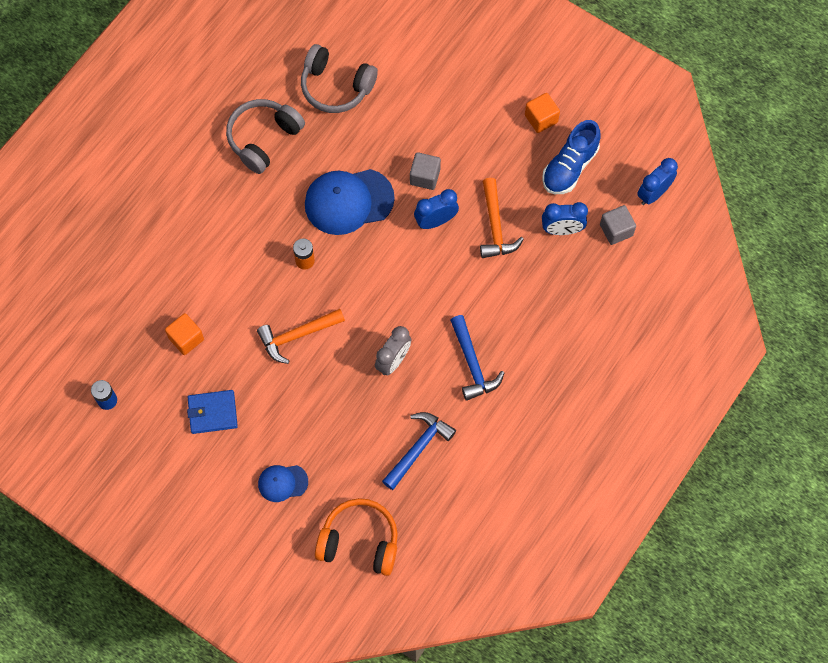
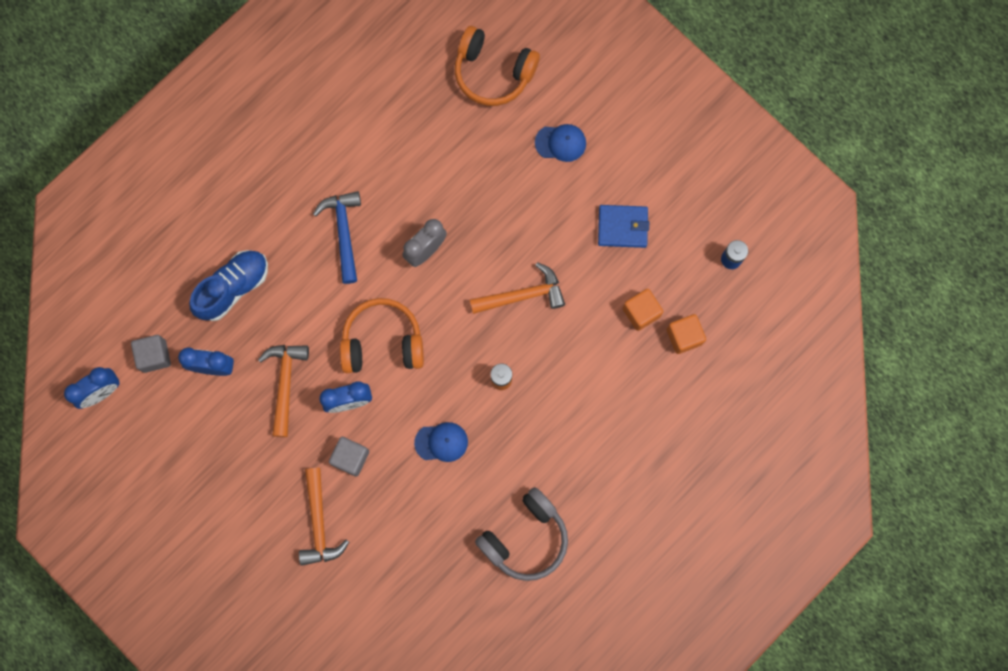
camera: 170 degrees left, 10 degrees up
grey headphones [301,44,378,113] -> none
blue cap [305,169,395,235] -> blue cap [414,422,468,462], size x0.52
blue hammer [382,412,456,490] -> none
orange cube [525,93,560,133] -> orange cube moved to [667,314,706,354]
blue shoe [542,120,600,194] -> blue shoe moved to [189,250,268,321]
none -> orange hammer [299,468,349,566]
none -> orange headphones [340,298,424,373]

